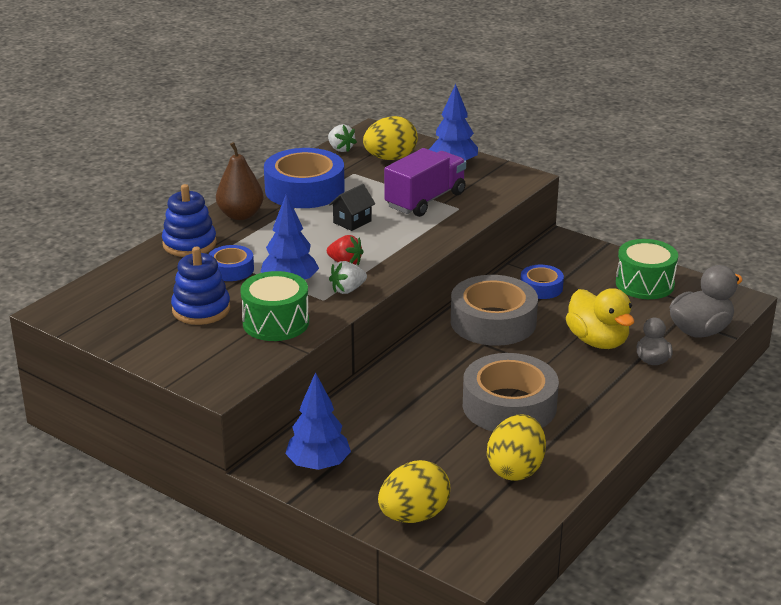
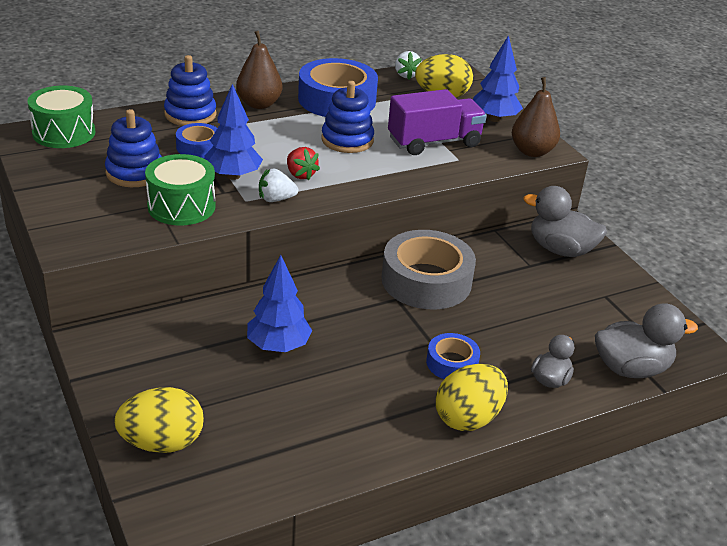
camera: 25 degrees right, 5 degrees up
blue tree [285,372,351,470] -> blue tree moved to [247,255,312,352]
black house [329,184,375,231] -> blue stacking toy [322,81,374,153]
grey tape [463,353,559,432] -> none
yellow egg [487,414,546,481] -> yellow egg moved to [436,364,508,431]
blue tape [521,265,564,299] -> blue tape moved to [426,333,480,379]
yellow duck [566,288,634,349] -> none
green drum [616,239,678,299] -> green drum moved to [28,86,95,148]
none -> brown pear [512,77,560,157]
none -> grey duck [523,186,607,257]

